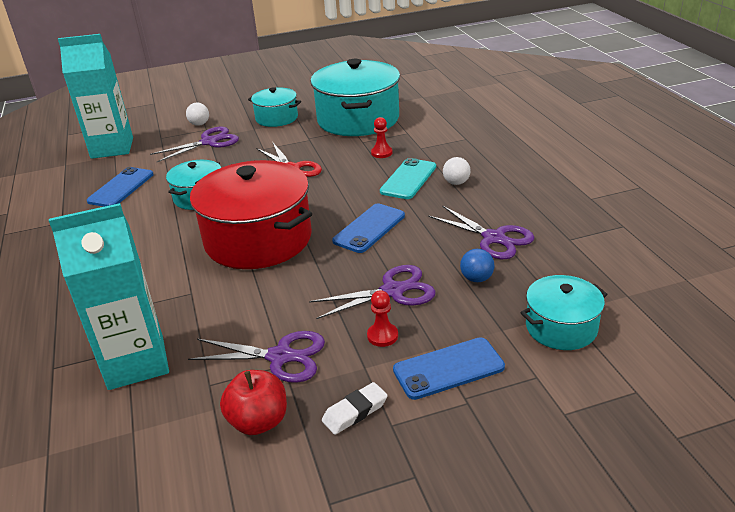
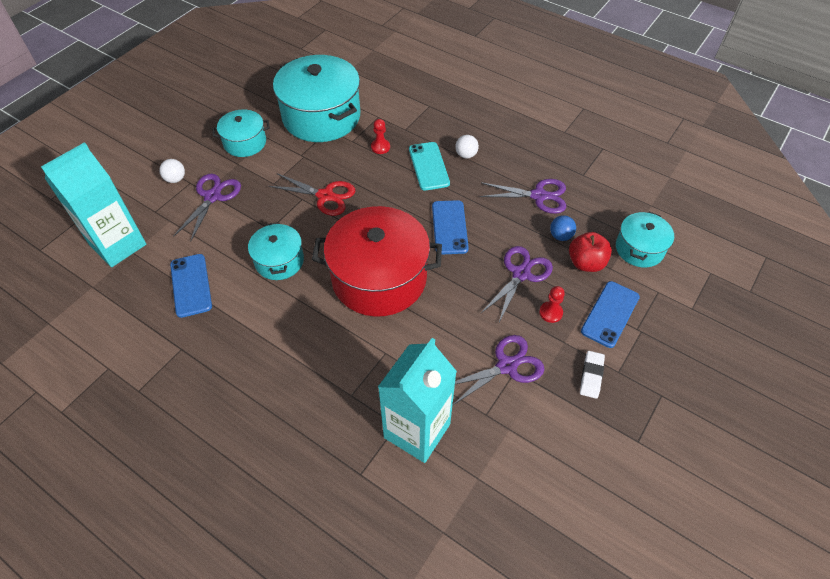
camera: 40 degrees left, 20 degrees up
red apple [220,370,287,435] -> red apple moved to [569,232,612,272]

